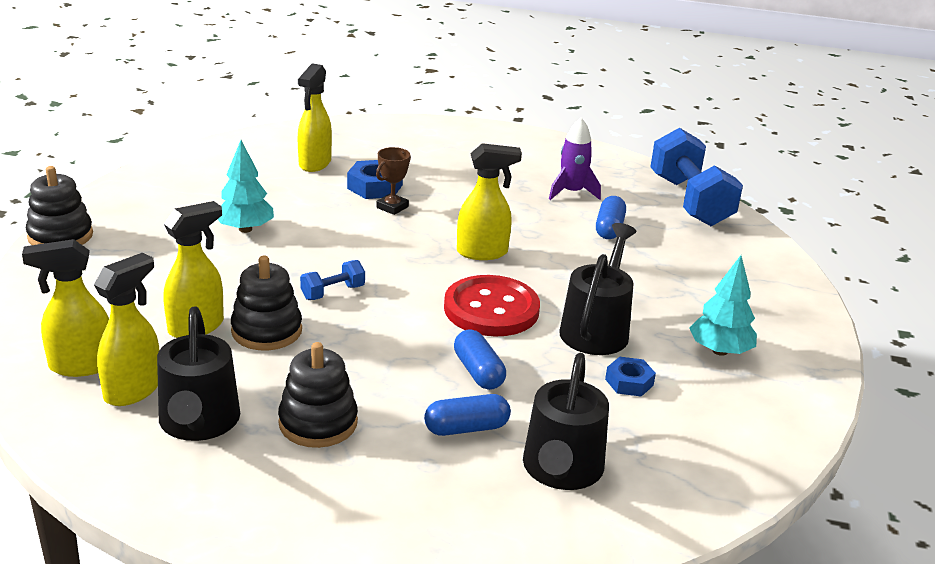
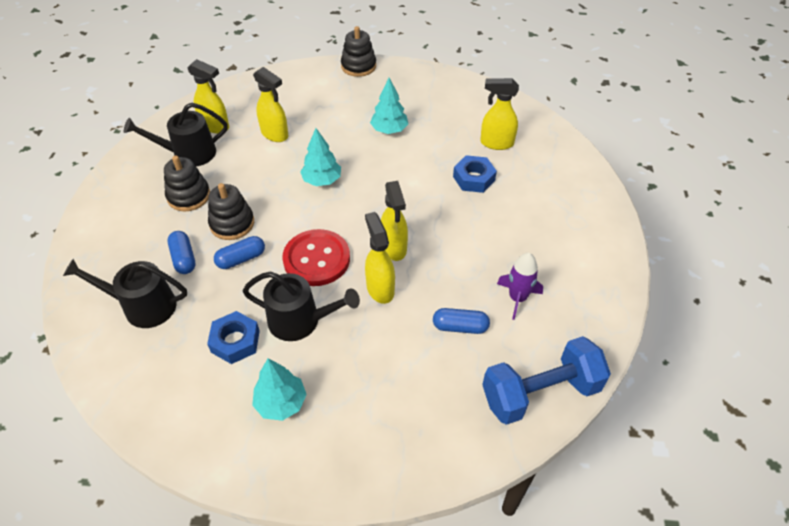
camera: 85 degrees right, 20 degrees up
yellow spray bottle [22,239,109,377] -> yellow spray bottle moved to [365,212,395,304]
black stacking toy [231,256,302,350] -> black stacking toy moved to [208,183,254,240]
blue dumbbell [300,260,365,300] -> turquoise tree [300,128,341,186]
brown trophy [376,147,411,215] -> none
blue nut [605,357,656,397] -> blue nut [207,311,260,364], size x1.51

